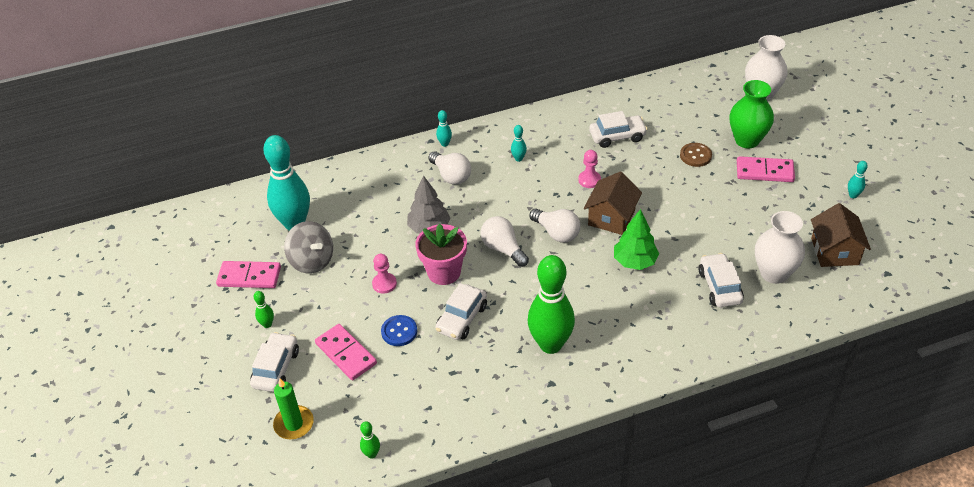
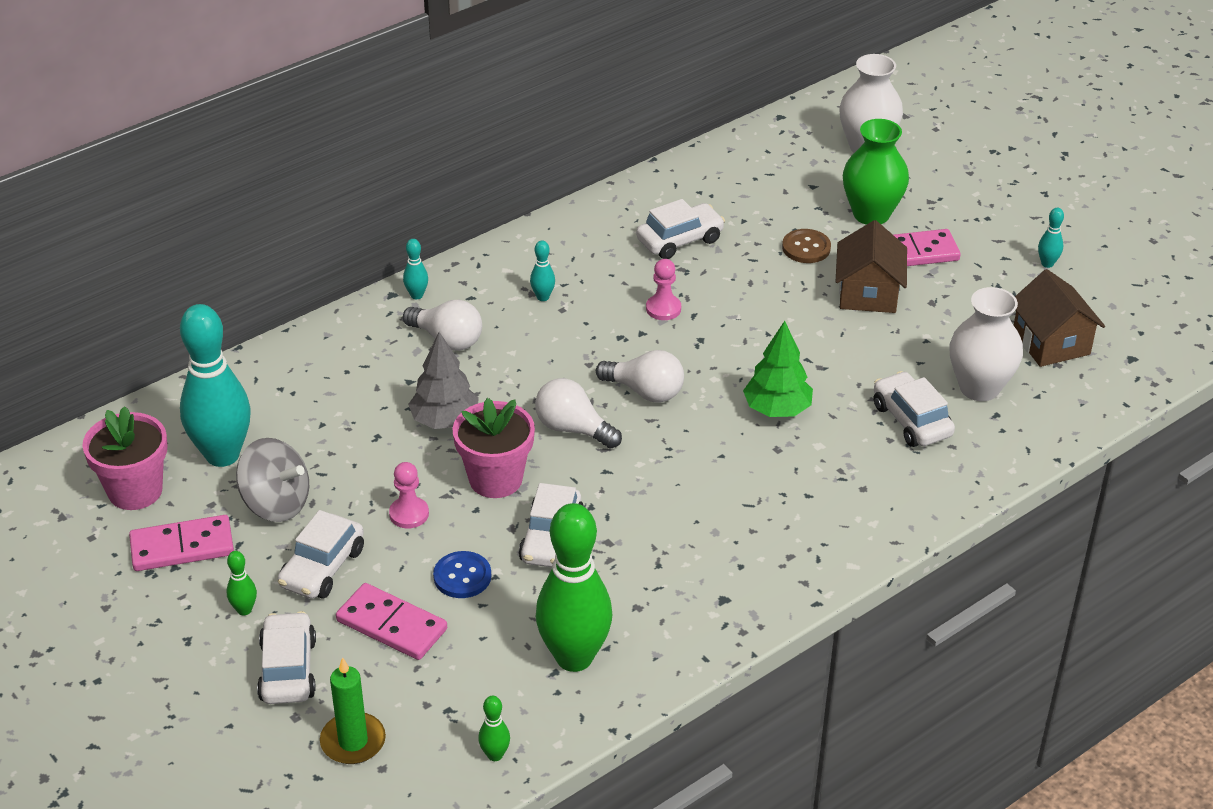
camera: 20 degrees left, 5 degrees down
green bowling pin [528,255,575,354] -> green bowling pin moved to [536,503,612,672]
brown house [584,171,642,235] -> brown house moved to [836,220,907,313]
none -> pink flower pot [82,406,168,510]
none -> white car [278,510,364,599]

